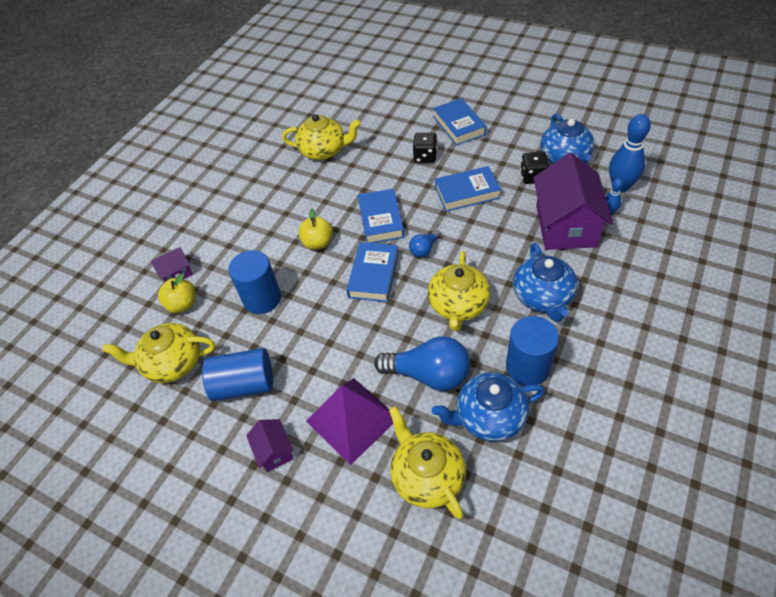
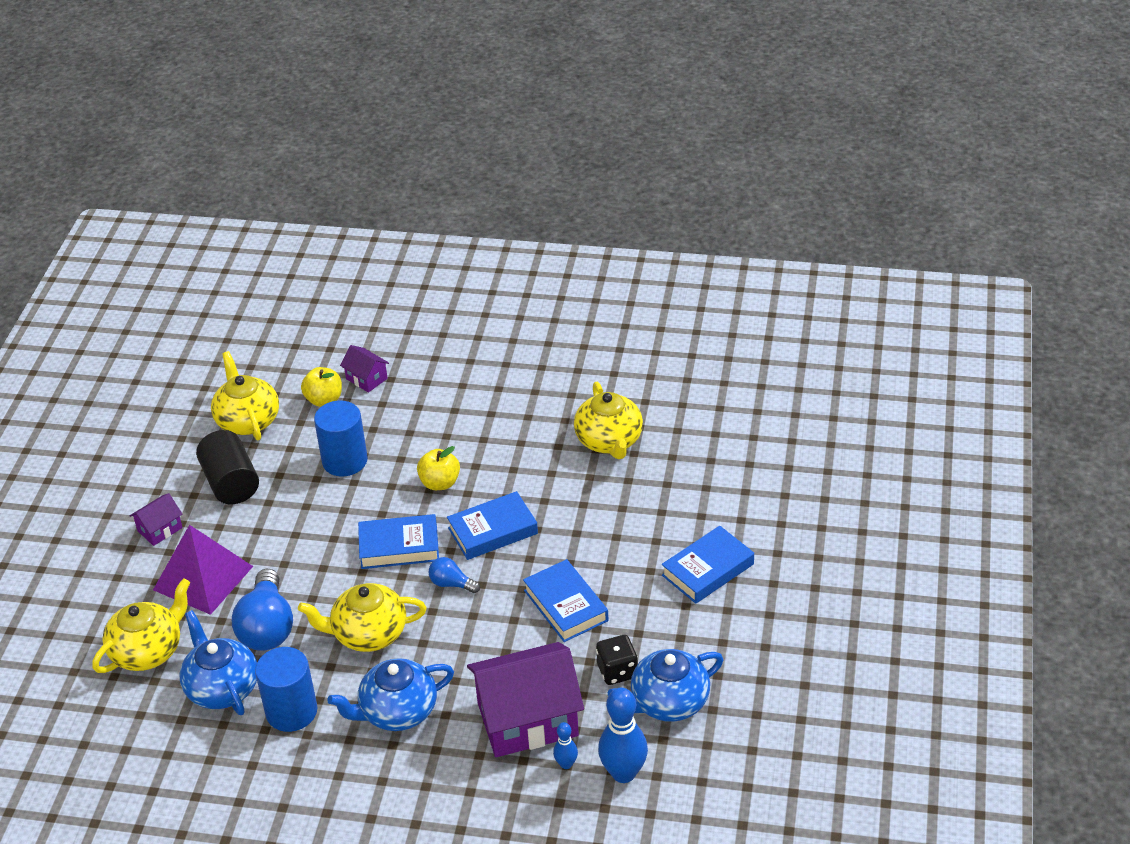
camera: 70 degrees right, 10 degrees down
blue cylinder [202,348,273,401] -> black cylinder [196,430,259,504]
black dice [413,133,438,163] -> none

